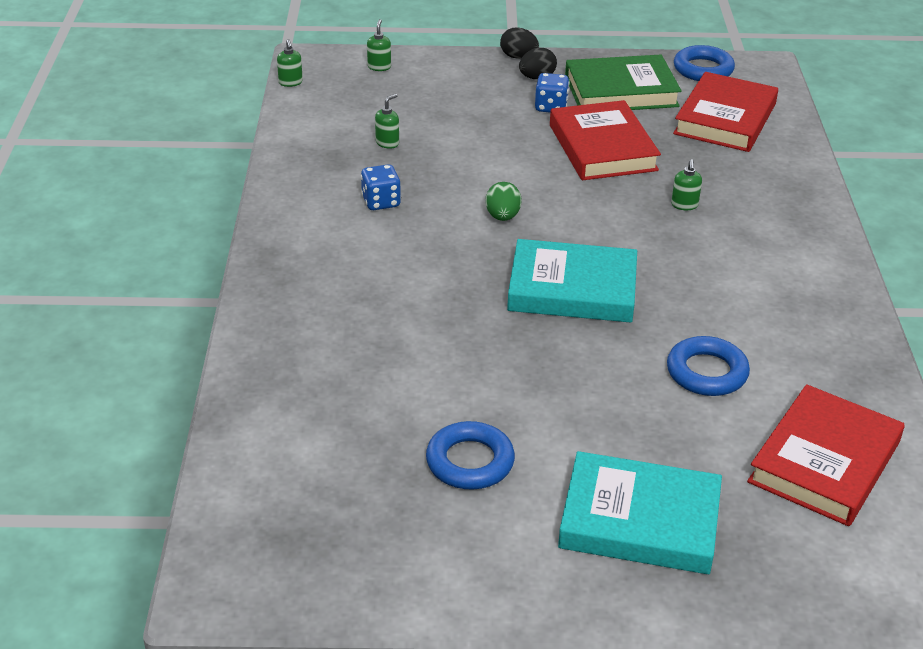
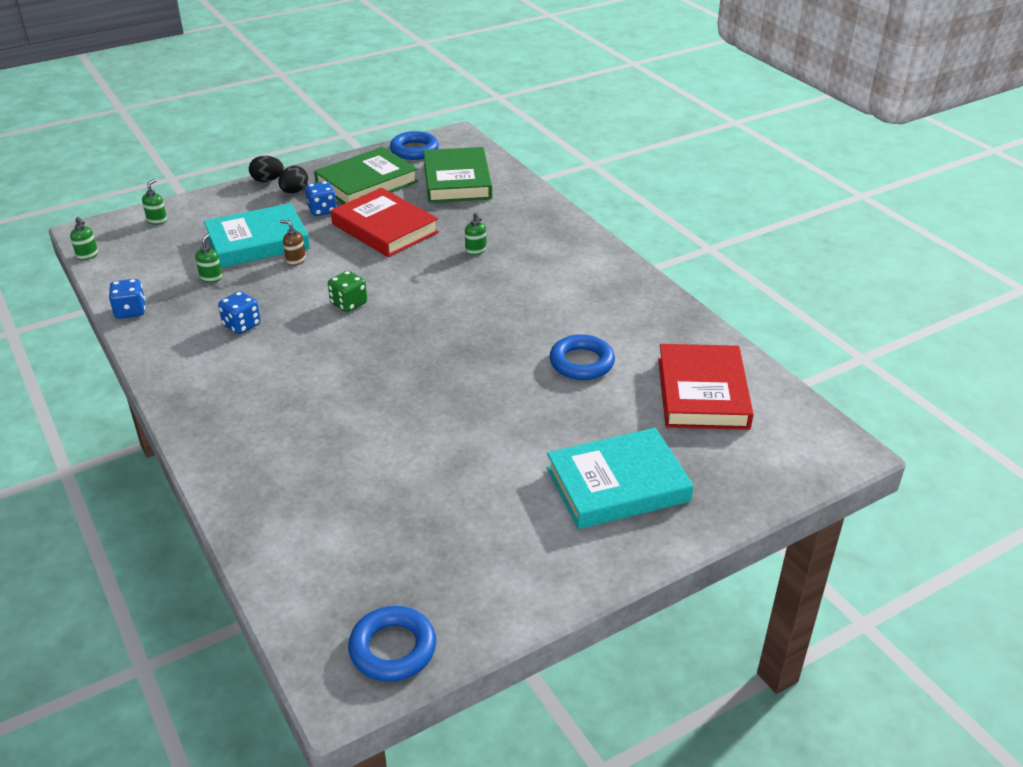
camera: 30 degrees left, 0 degrees up
green soap dispenser [367,19,391,71] -> green soap dispenser turned 45 degrees clockwise [142,179,167,225]
blue ring [426,421,515,489] -> blue ring moved to [348,606,436,682]
green egg [486,182,521,221] -> green dice [328,271,367,312]
turquoise book [507,239,637,322] -> turquoise book moved to [204,203,310,268]
red book [673,72,778,152] -> green book [424,147,492,203]
none -> blue dice [109,279,146,319]
none -> brown soap dispenser [280,220,306,266]

